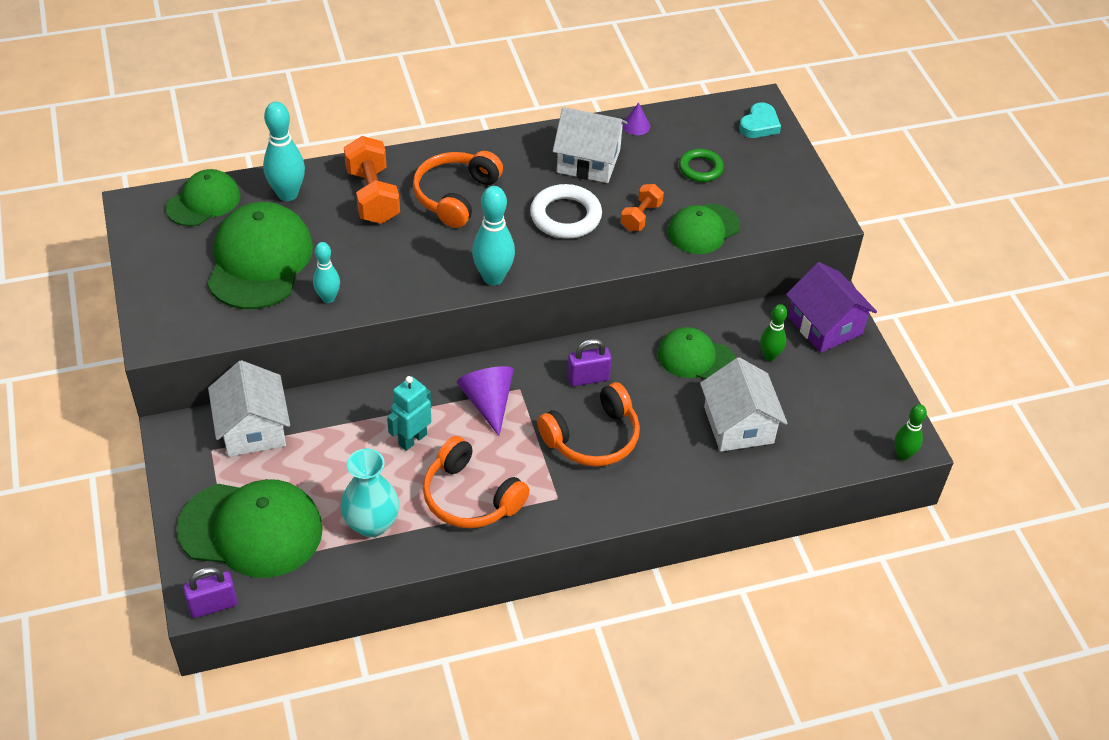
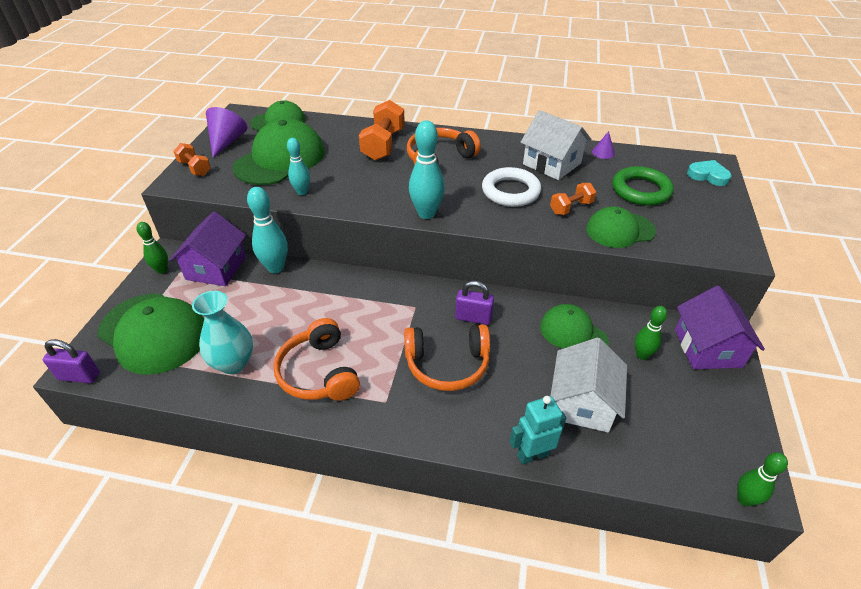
camera: 30 degrees right, 5 degrees down
white house [208,360,290,457] -> purple house [170,211,246,286]
turquoise bowling pin [263,102,305,201] -> turquoise bowling pin moved to [247,187,288,273]
turquoise robot [387,376,431,451] -> turquoise robot moved to [510,396,566,465]
purple cone [456,366,514,436] -> purple cone moved to [206,107,247,158]
green ring [679,149,724,182] -> green ring [612,166,674,206], size x1.54
turquoise heart [739,103,781,138] -> turquoise heart turned 120 degrees counterclockwise [687,160,731,186]
none -> green bowling pin [137,222,168,274]
none -> orange dumbbell [173,143,211,176]

